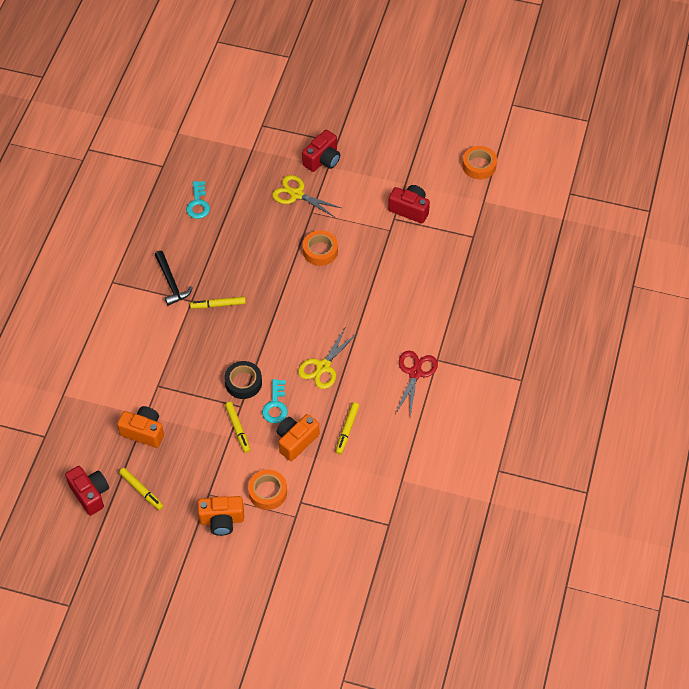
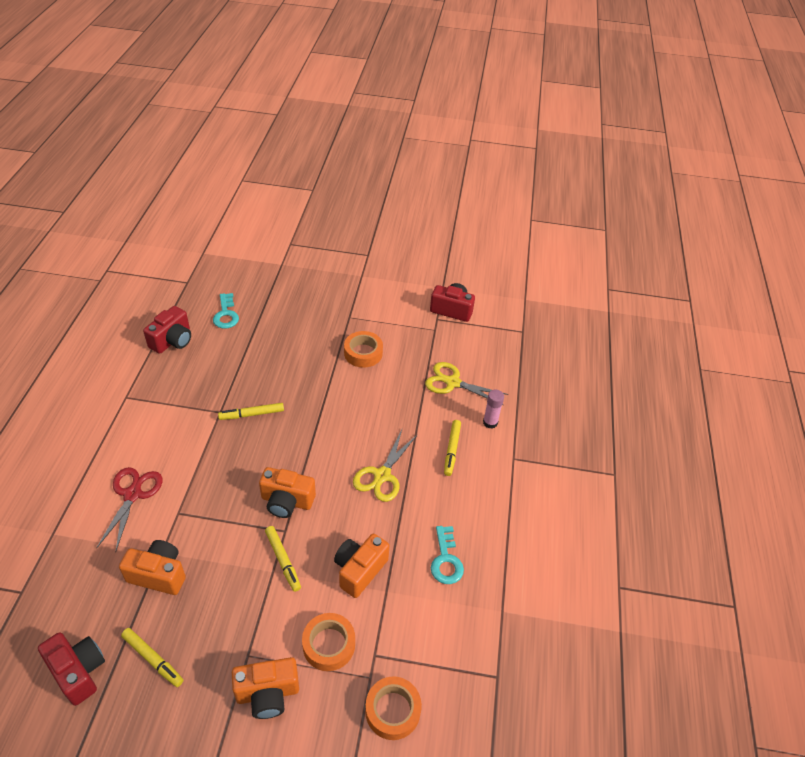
camera: 10 degrees left, 10 degrees down
black hammer [155,251,193,306] -> none
black tape [224,361,262,399] -> orange camera [259,467,316,518]
turquoise key [262,379,288,423] -> turquoise key moved to [431,526,464,584]
yellow scissors [272,175,341,217] -> yellow scissors moved to [425,362,508,398]
red camera [302,130,340,172] -> red camera moved to [143,306,191,354]
yellow marker [336,402,359,454] -> yellow marker moved to [444,420,461,476]
red scissors [396,350,438,416] -> red scissors moved to [96,467,163,551]
orange tape [462,146,497,179] -> orange tape moved to [365,676,422,740]
none -> pink glue stick [483,389,504,428]

